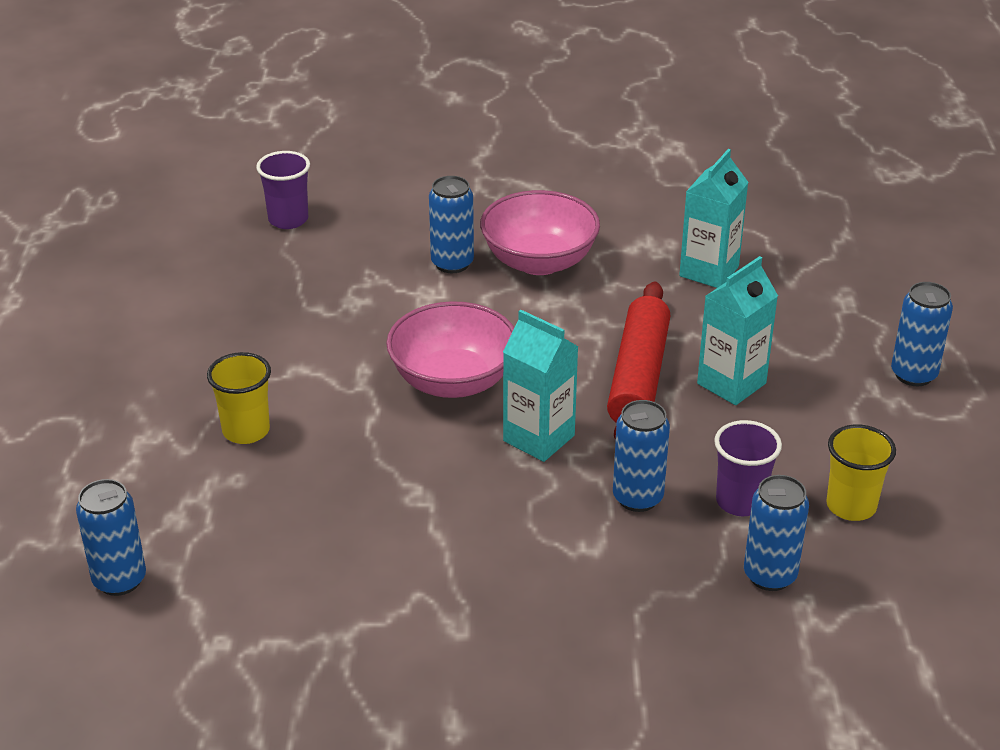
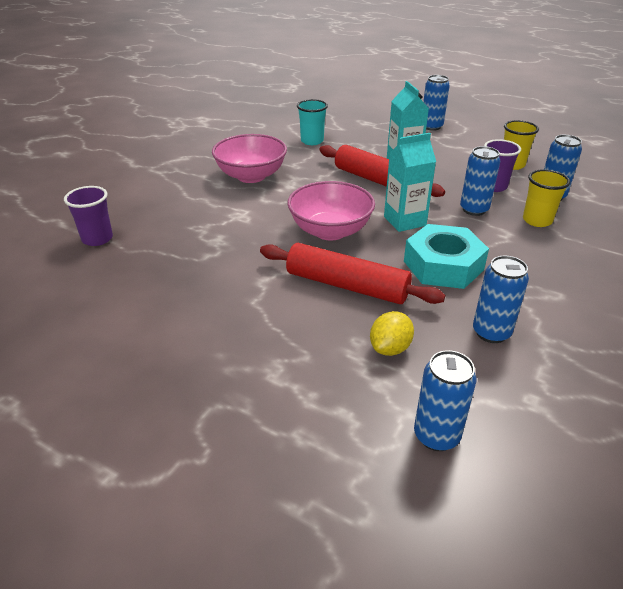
camera: 60 degrees left, 0 degrees up
yellow cup [207,352,271,444] -> yellow cup moved to [523,169,570,227]
blue can [429,176,474,273] -> blue can moved to [473,256,529,343]
turquoise carton [679,149,749,288] -> turquoise cup [297,99,328,145]
none -> red rolling pin [260,243,445,304]
none -> yellow lemon [370,311,414,356]
none -> turquoise nut [404,224,489,289]

